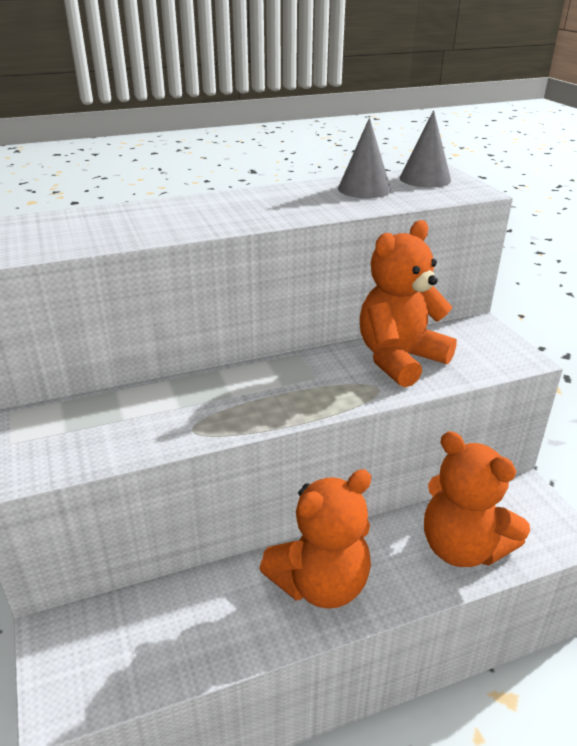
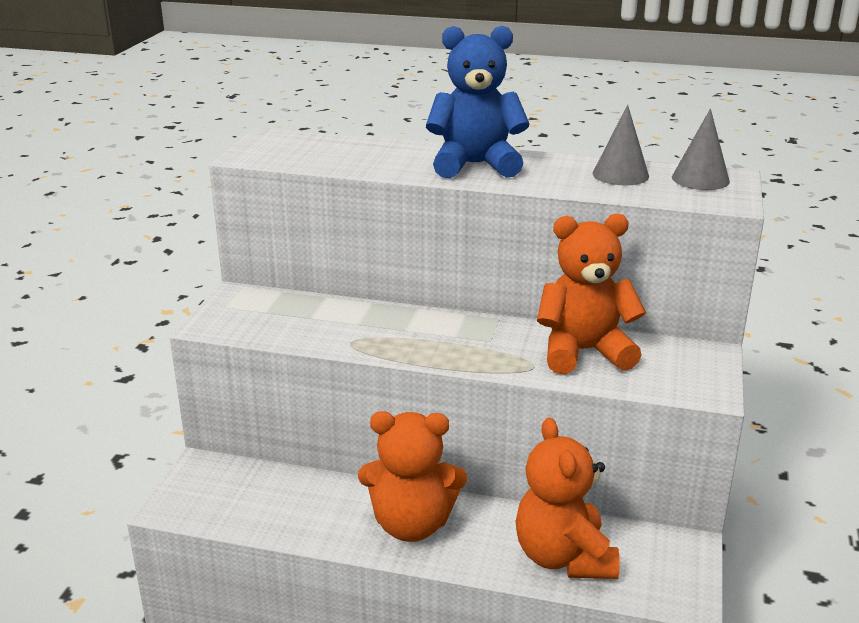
camera: 35 degrees right, 5 degrees down
none -> blue teddy bear [426,26,529,178]

